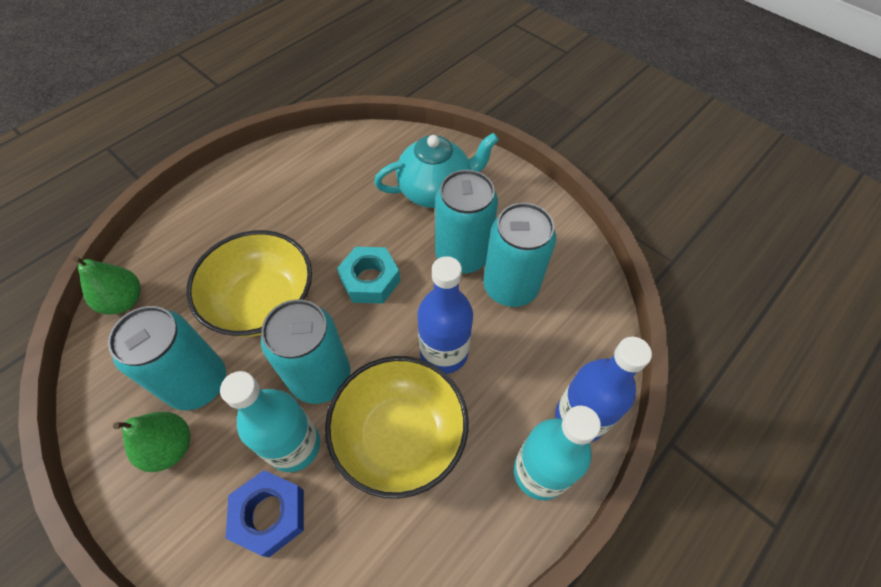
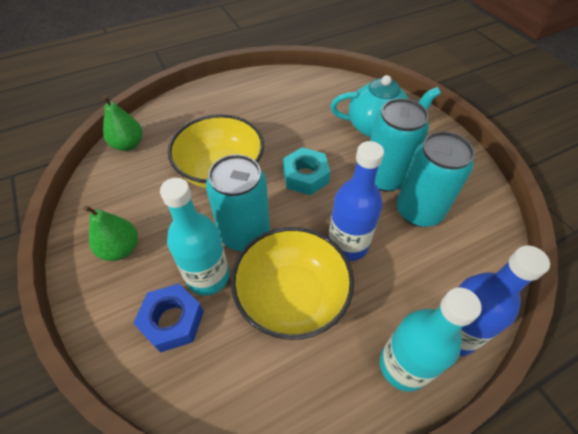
camera: 20 degrees right, 5 degrees down
turquoise can [108,306,226,410] -> none

